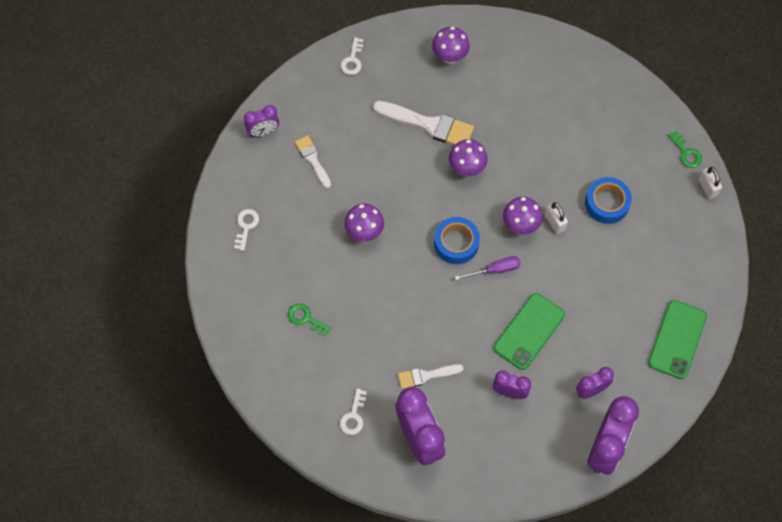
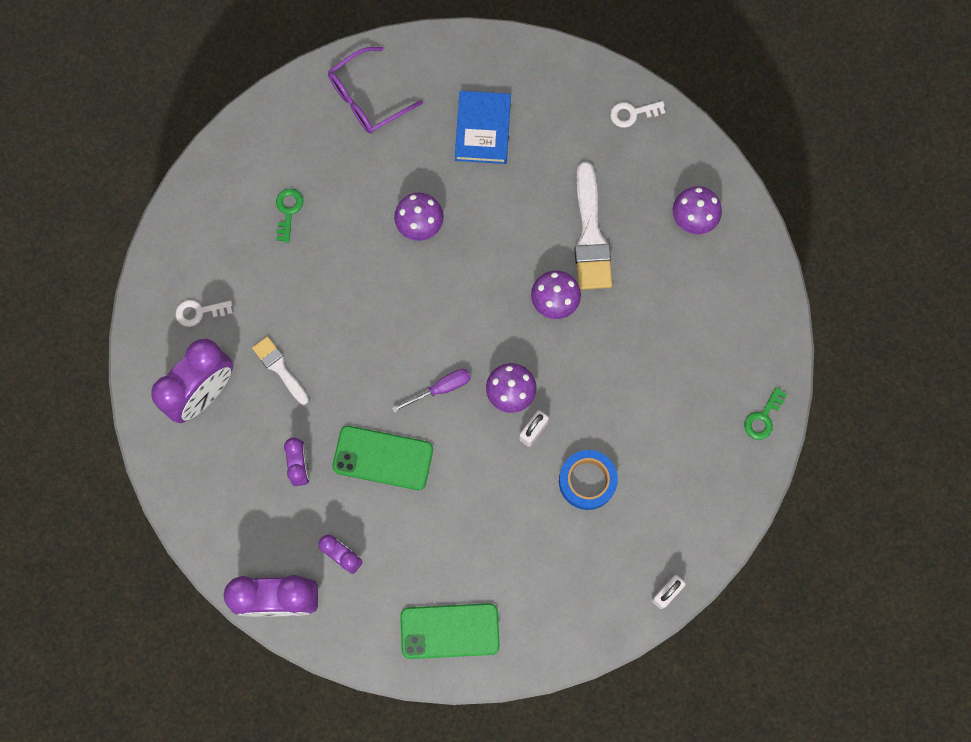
camera: 65 degrees right, 10 degrees up
white key [234,209,259,251] -> purple glasses [328,47,423,134]
purple clock [244,105,279,137] -> none
white brush [295,135,331,189] -> blue book [455,91,511,164]
blue tape [434,217,480,264] -> none
purple screwdriver [455,256,521,280] -> purple screwdriver turned 75 degrees counterclockwise [392,369,471,412]
green key [668,130,702,168] -> green key moved to [744,387,787,440]

